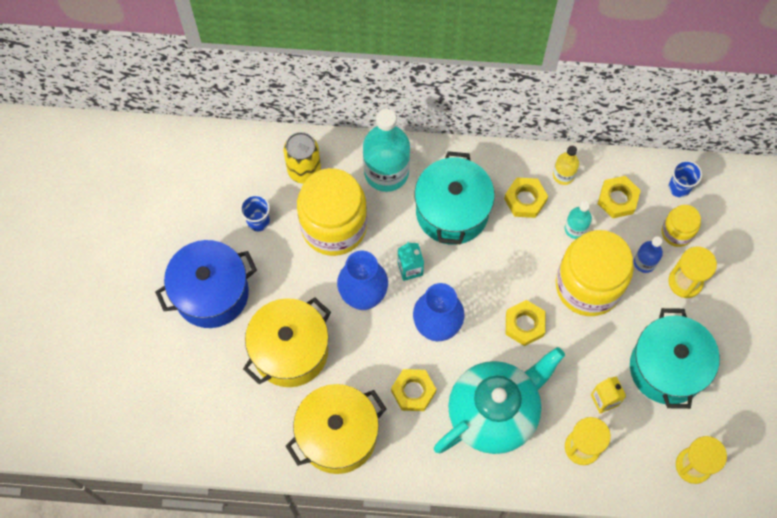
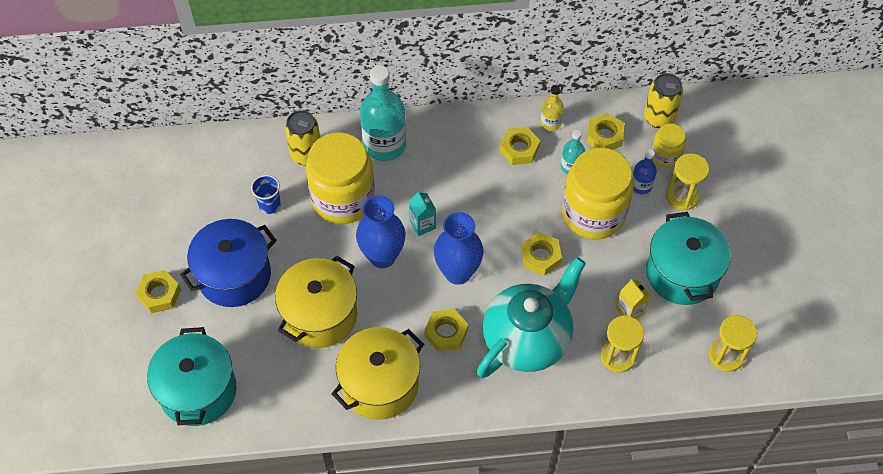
camera: 10 degrees left, 10 degrees down
turquoise pot [415,151,495,245] -> turquoise pot moved to [147,327,237,426]
blue cup [669,160,702,197] -> yellow can [644,73,683,128]
none -> yellow nut [135,270,181,313]

